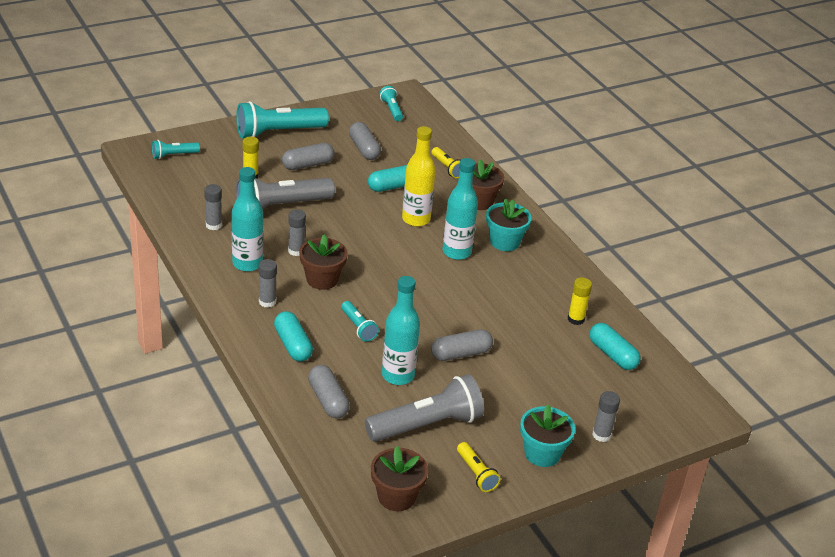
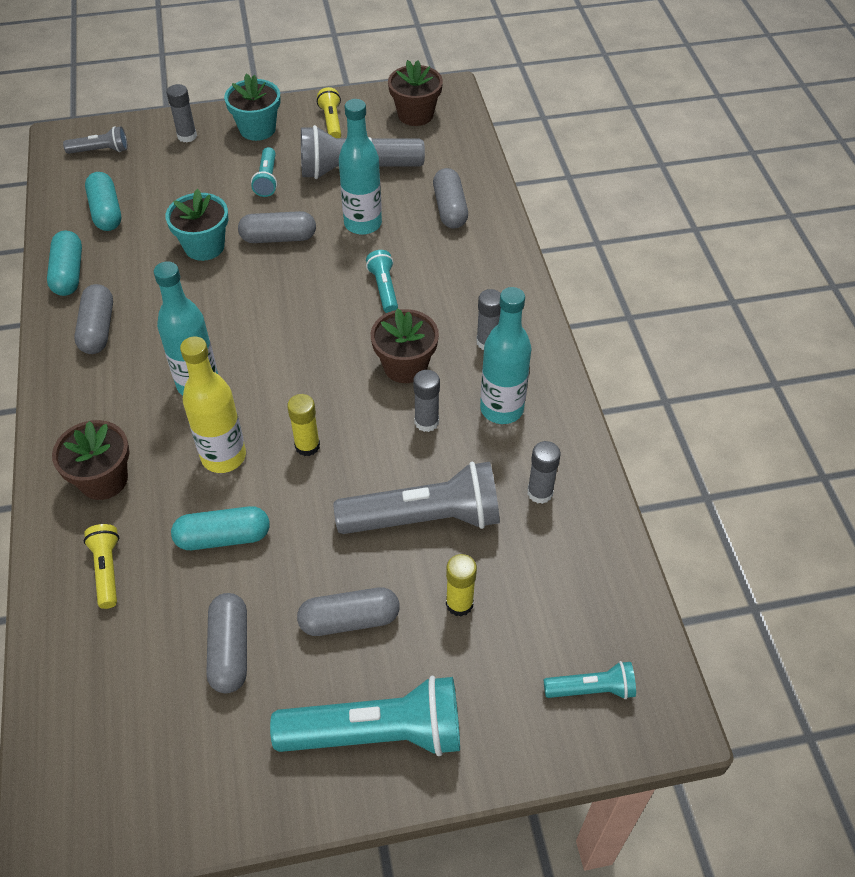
camera: 160 degrees left, 15 degrees up
turquoise capsule [274,311,313,362] -> turquoise capsule moved to [47,231,82,296]
turquoise flashlight [379,86,403,121] -> turquoise flashlight moved to [251,147,277,197]
turquoise flower pot [486,198,532,251] -> turquoise flower pot moved to [166,189,228,261]
yellow glue stick [568,277,592,325] -> yellow glue stick moved to [287,394,320,456]
none -> grey flashlight [63,126,128,154]
none -> grey capsule [74,284,113,354]

